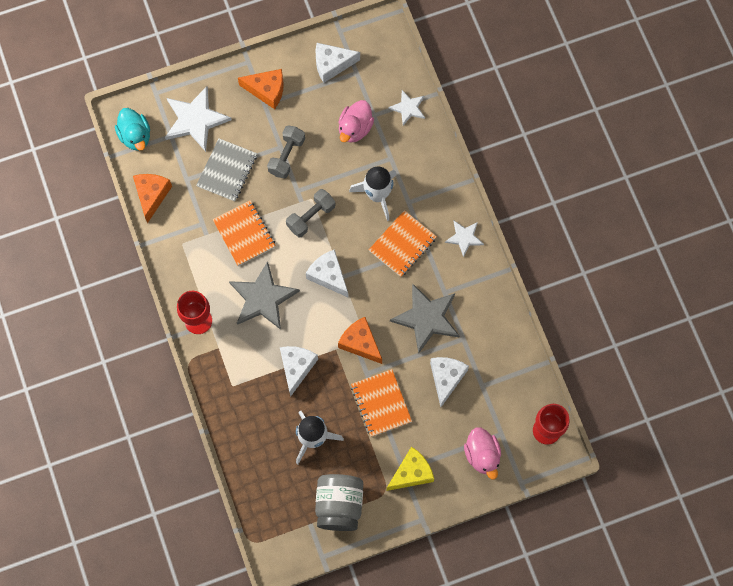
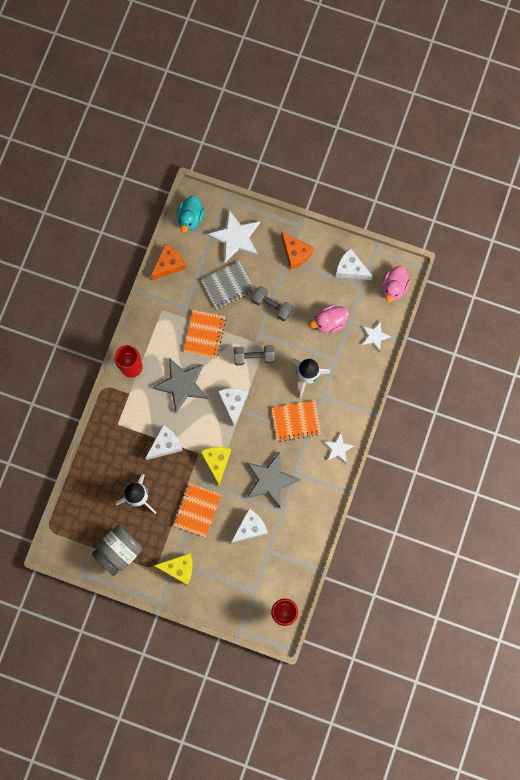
camera: 40 degrees right, 5 degrees up
grey dumbbell [267,125,305,178] -> grey dumbbell turned 60 degrees clockwise [252,286,293,321]
orange cheese [338,317,382,364] -> yellow cheese [200,447,231,485]
pink duck [464,427,501,479] -> pink duck moved to [382,266,410,302]

